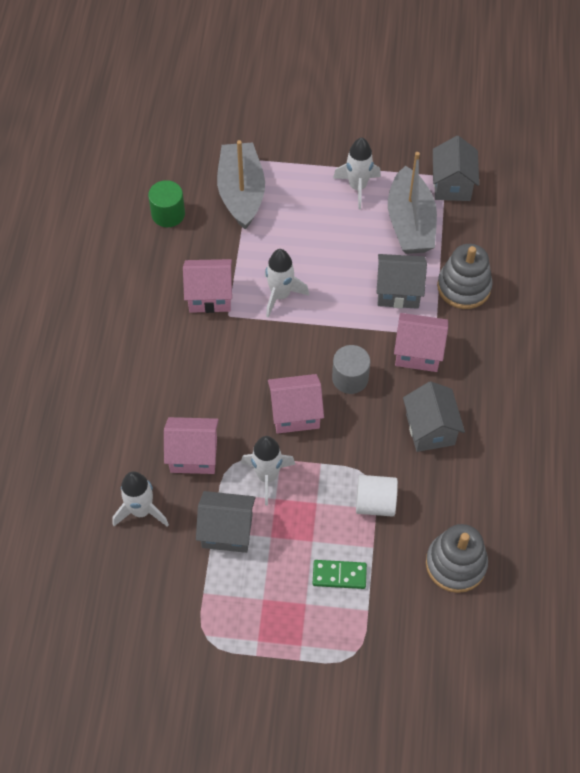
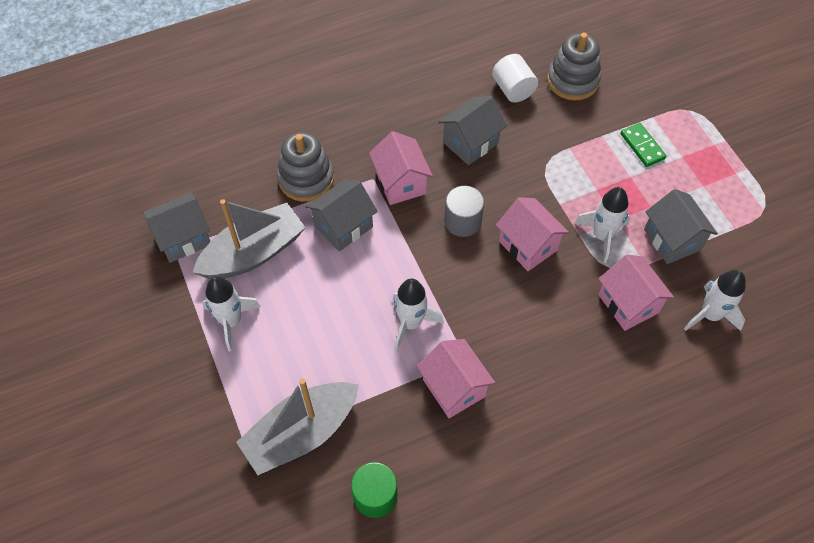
camera: 120 degrees left, 0 degrees up
white cylinder [356,475,398,517] -> white cylinder moved to [492,54,538,103]
grey house [376,254,427,309] -> grey house turned 75 degrees clockwise [306,179,378,251]

